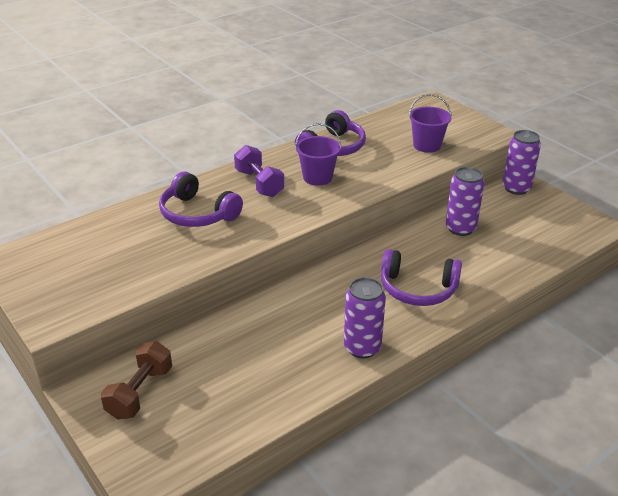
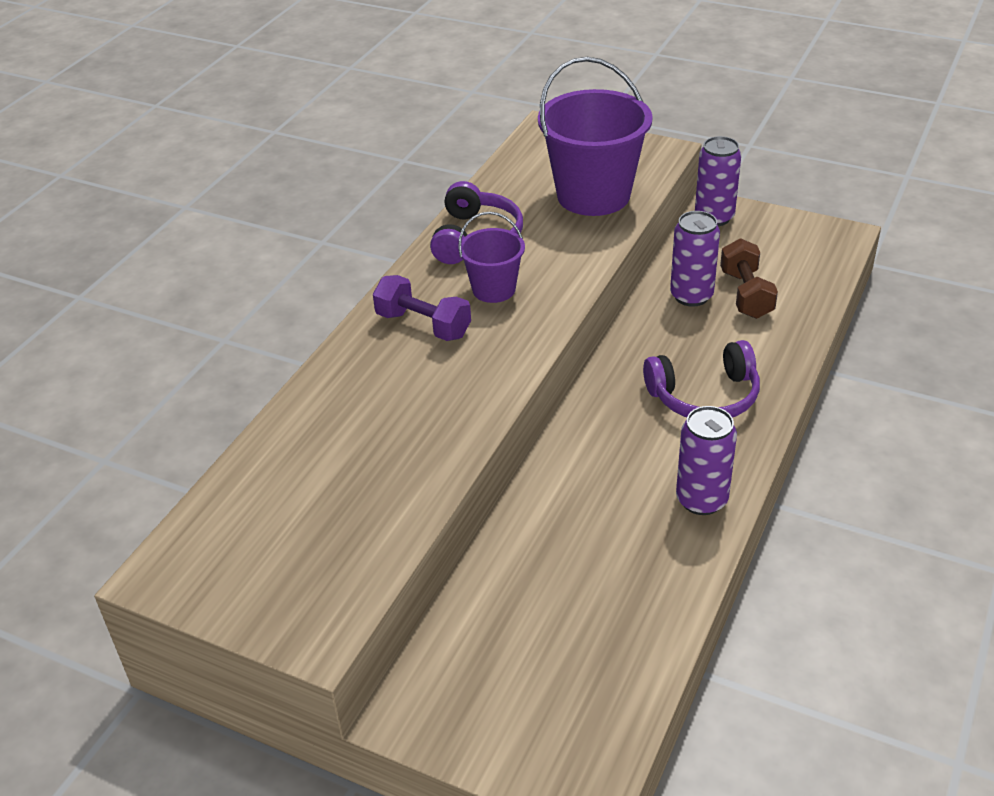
camera: 25 degrees left, 5 degrees up
brown dumbbell [101,341,172,420] -> brown dumbbell moved to [720,238,778,319]
purple headphones [159,171,243,227] -> none
purple bucket [409,94,452,153] -> purple bucket [538,57,653,216], size x1.86

